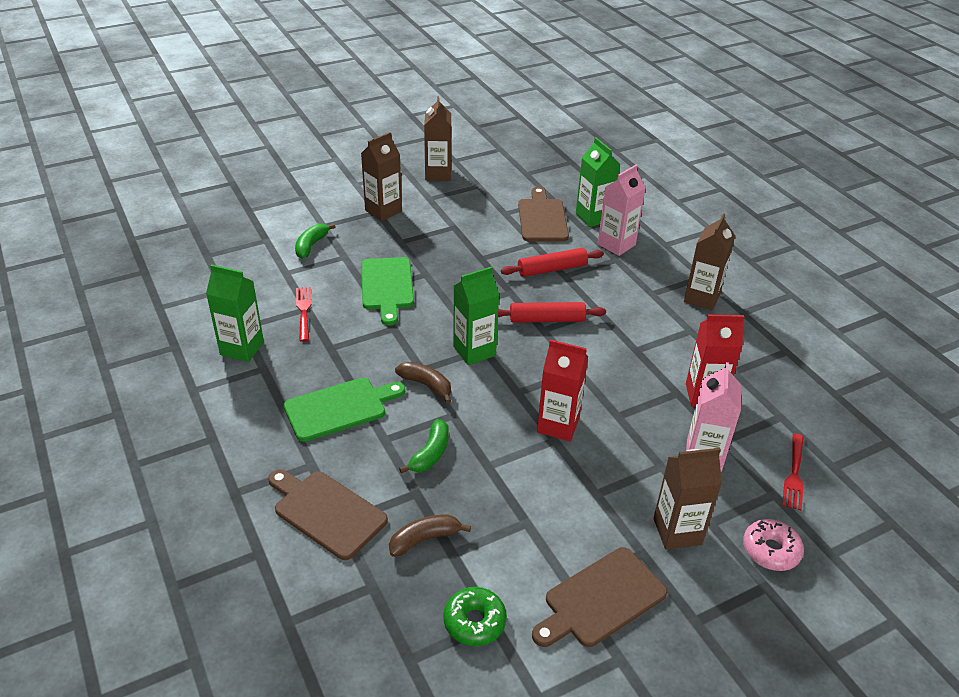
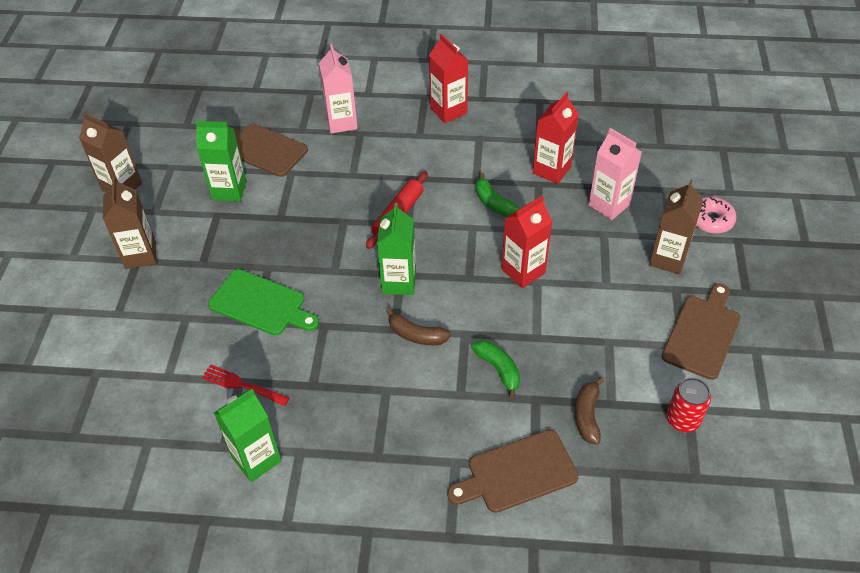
camera: 55 degrees left, 10 degrees up
green cutting board [284,378,405,442] -> none
green banana [295,223,335,259] -> green banana moved to [475,173,519,216]
brown banana [395,362,451,404] -> brown banana turned 135 degrees counterclockwise [386,308,451,345]
green donut [443,587,507,646] -> red can [667,378,711,432]
red rolling pin [501,248,604,277] -> none
brown cutting board [532,547,667,647] -> brown cutting board turned 150 degrees counterclockwise [661,283,741,380]
green carton [576,137,620,227] -> green carton moved to [195,121,247,202]
brown carton [684,213,735,310] -> red carton [429,34,469,123]
red fork [782,433,804,510] -> none

